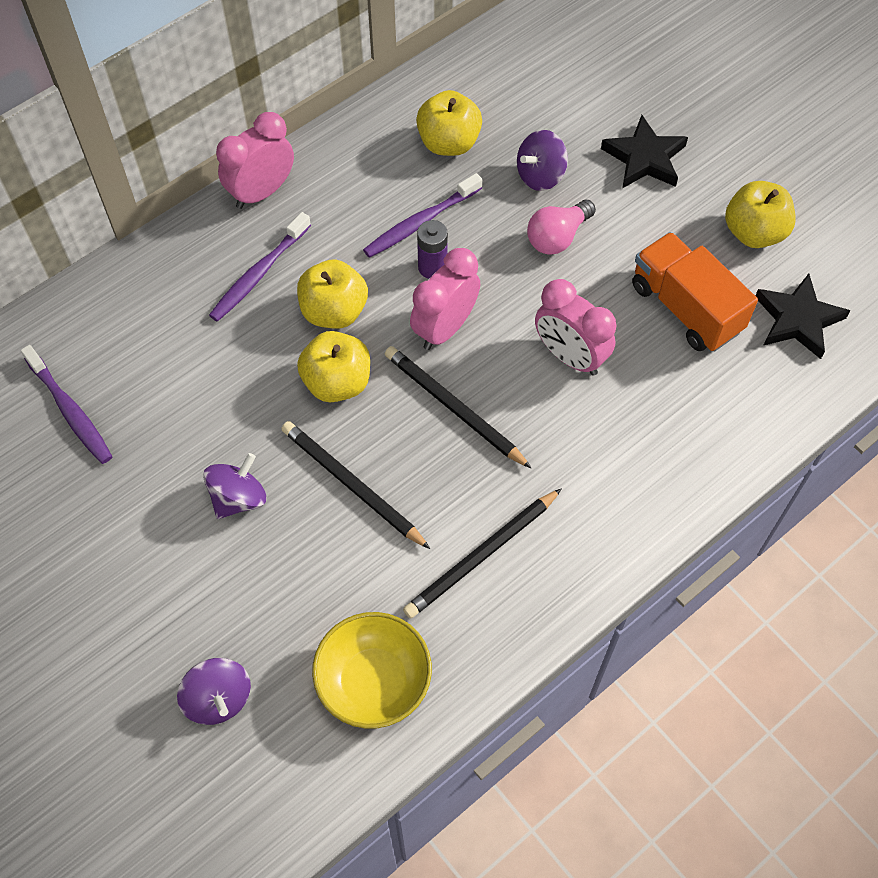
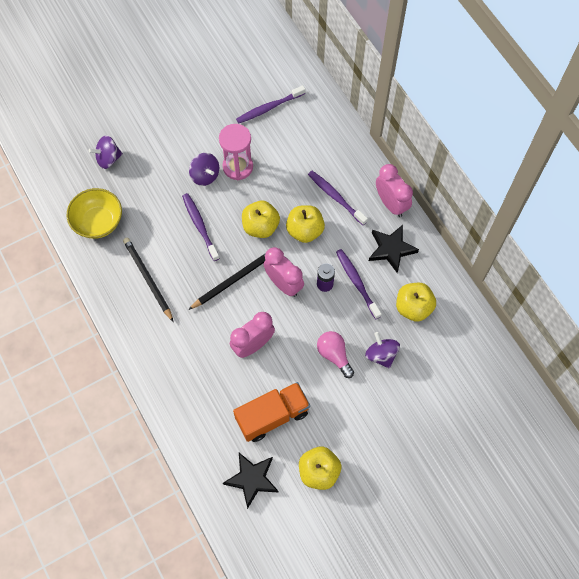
camera: 100 degrees right, 5 degrees up
black pencil [281,421,430,549] -> purple toothbrush [182,193,220,261]
black star [601,115,688,188] -> black star moved to [369,225,419,273]
none -> pink hourglass [219,124,253,180]

